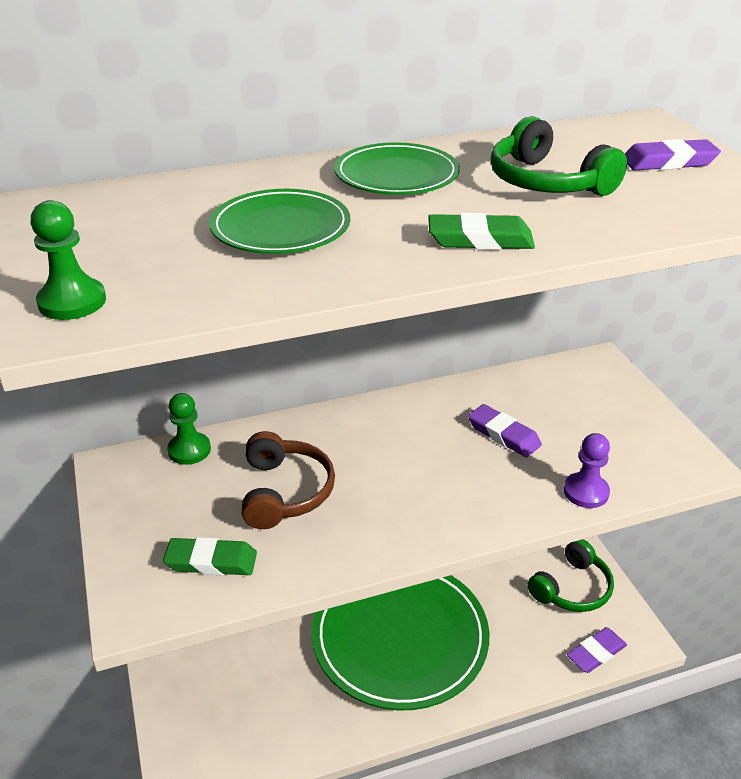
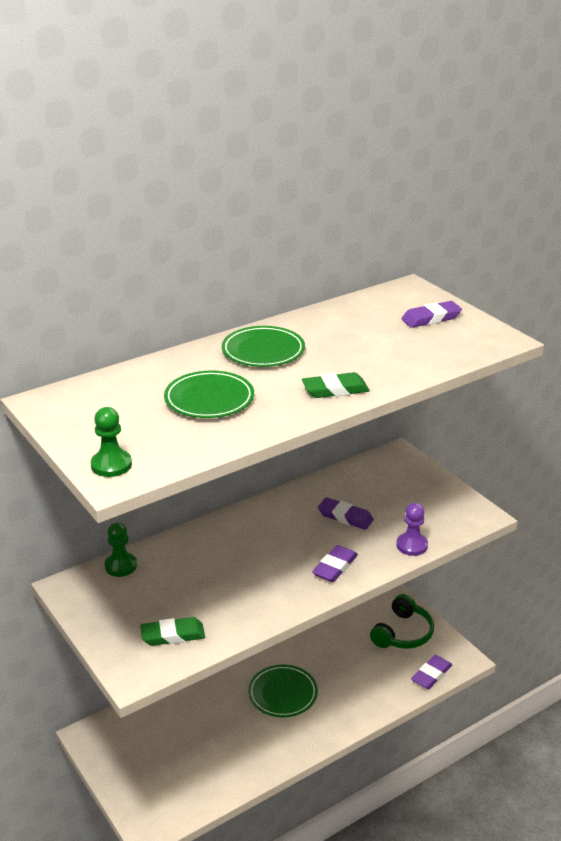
camera: 15 degrees left, 5 degrees down
brown headphones [242,431,335,529] -> none
green plate [312,575,489,711] -> green plate [248,665,318,717], size x0.50
green headphones [491,116,627,196] -> none
none -> purple eraser [312,545,358,582]

